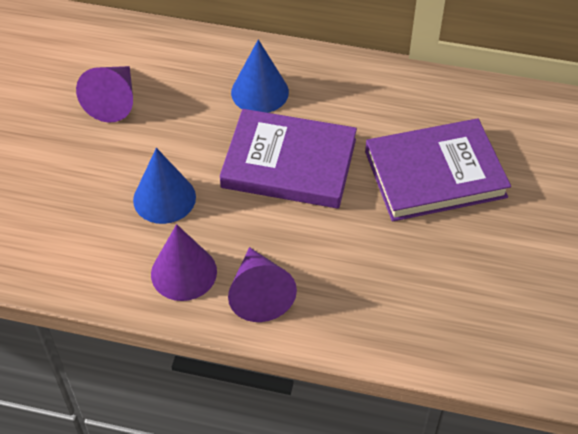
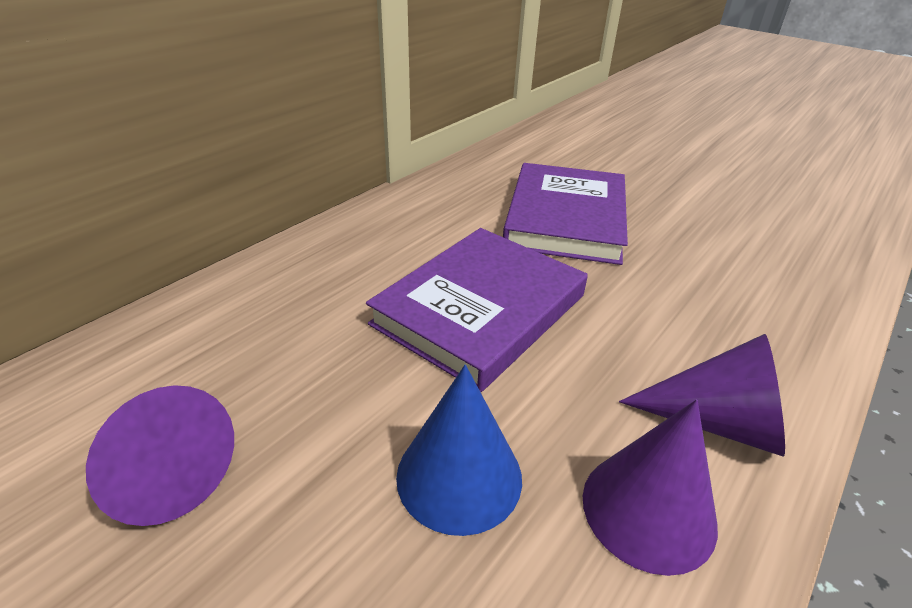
camera: 65 degrees left, 15 degrees down
blue cone [231,39,289,113] -> none

